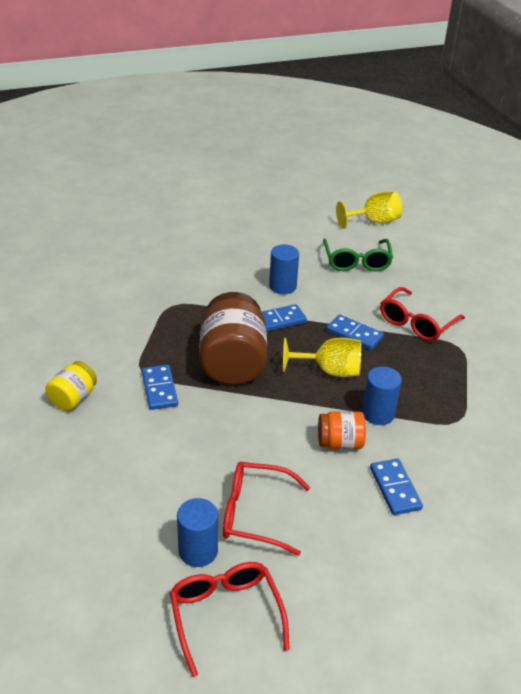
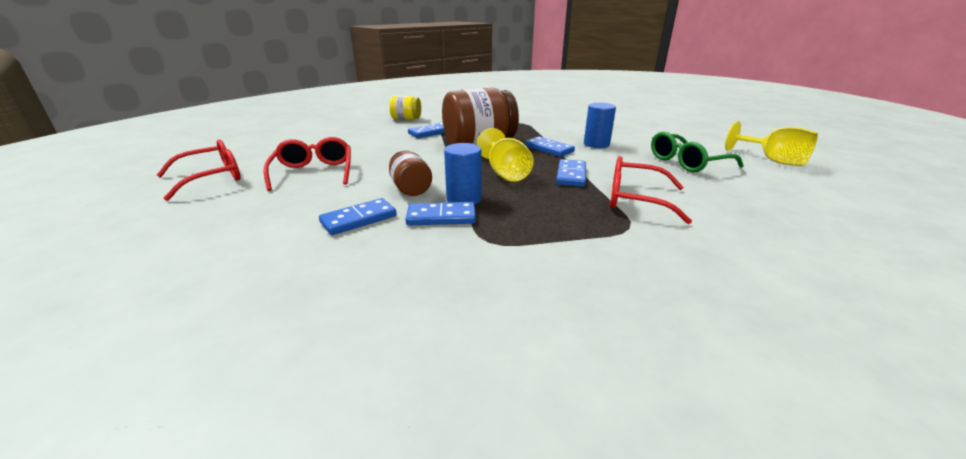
camera: 70 degrees right, 10 degrees down
blue cylinder [177,498,218,567] -> none
orange jar [318,411,366,449] -> brown jar [389,150,432,196]
none -> blue domino [405,202,476,225]

